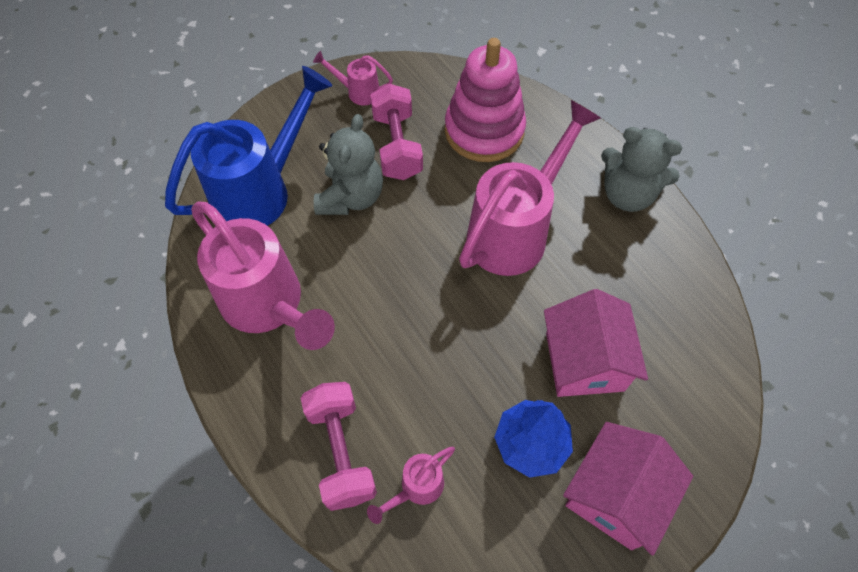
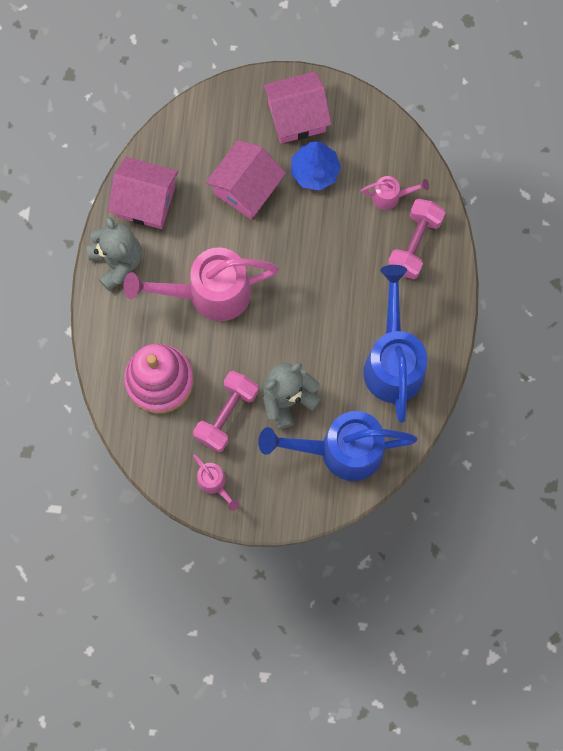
camera: 140 degrees left, 15 degrees up
pink watering can [191,202,335,350] -> blue watering can [363,265,427,423]
none -> pink house [108,157,178,229]

